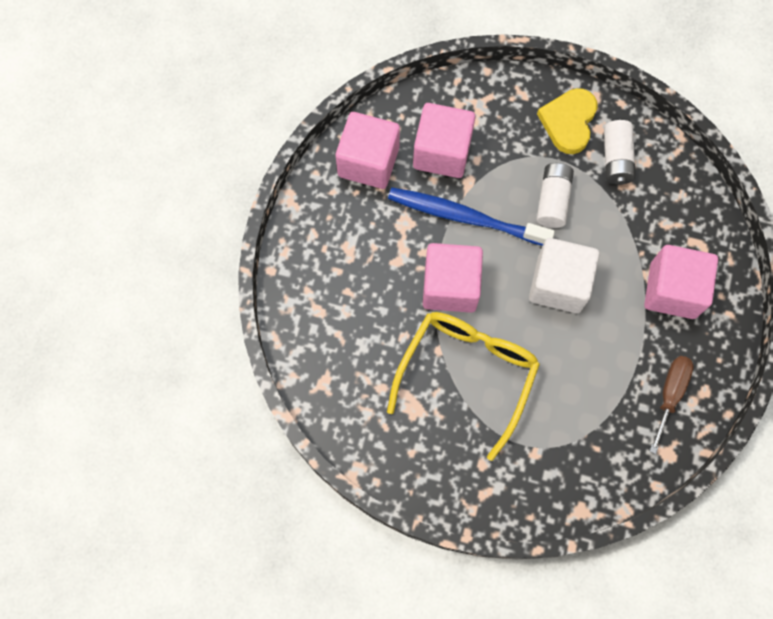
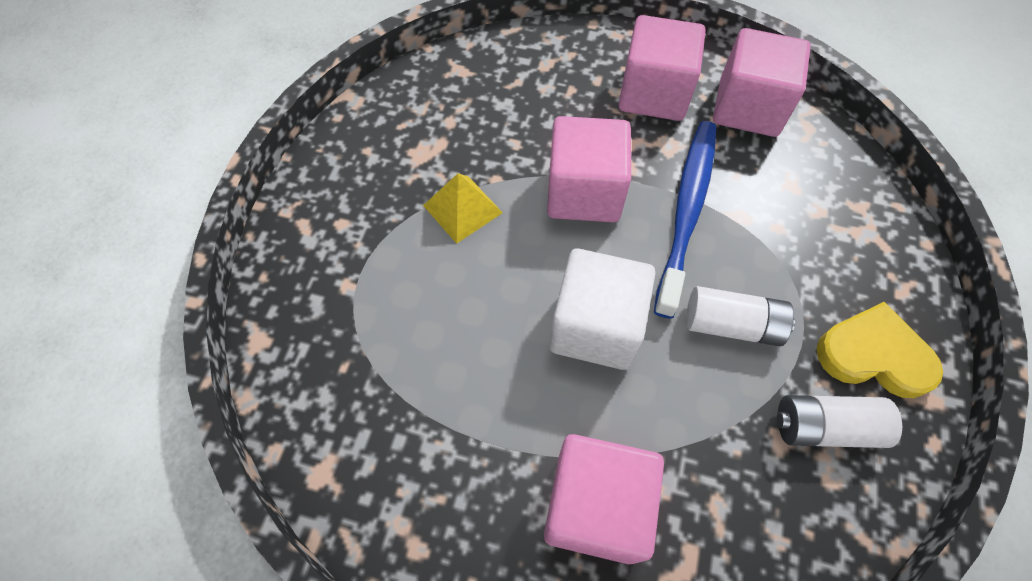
camera: 90 degrees right, 10 degrees down
yellow glasses [387,312,540,461] -> yellow pyramid [423,173,503,244]
pink cube [413,103,475,178] -> pink cube moved to [619,15,706,121]
brown screwdriver [649,356,694,454] -> none

